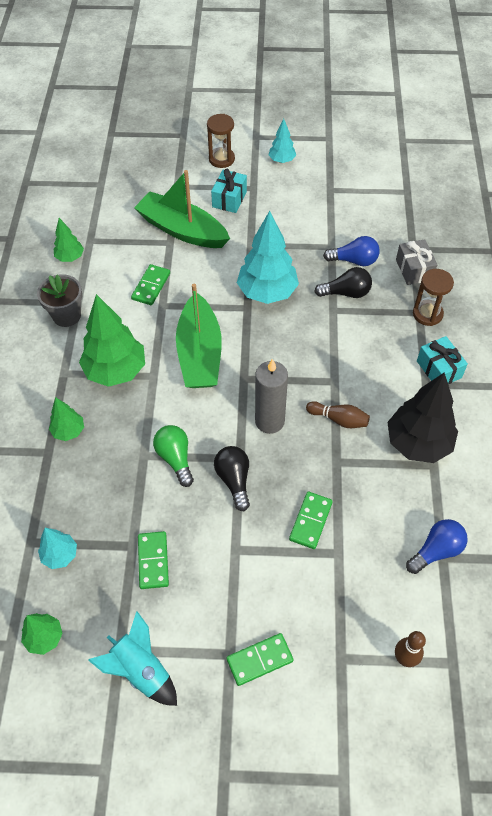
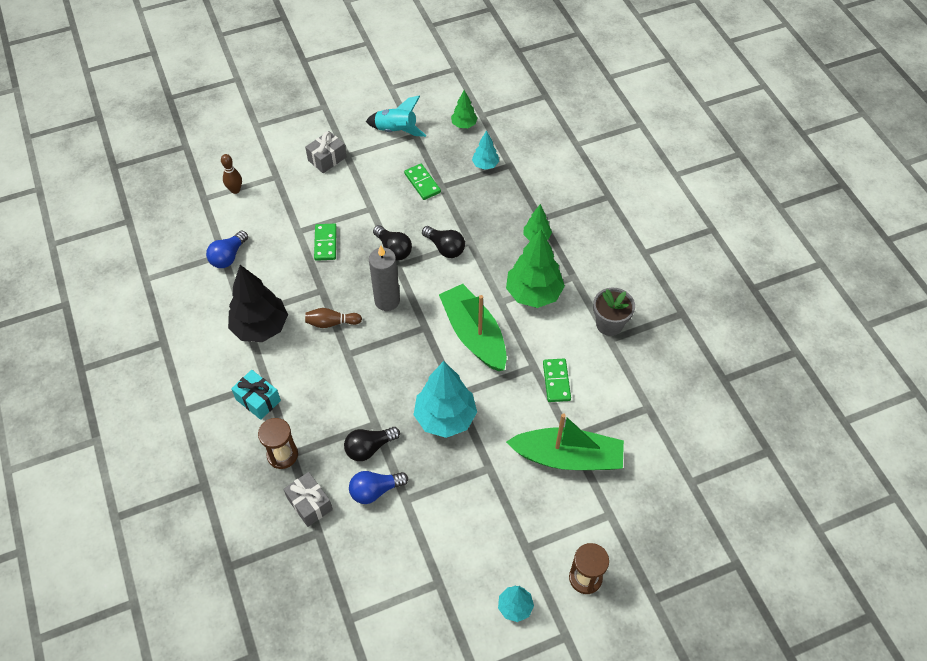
camera: 155 degrees right, 0 degrees up
green tree [54,218,84,262] -> none
green light bulb [153,425,194,487] -> black light bulb [422,226,465,258]
turquoise gift [211,169,247,213] -> none
green domino [226,633,294,686] -> grey gift [305,131,346,173]

